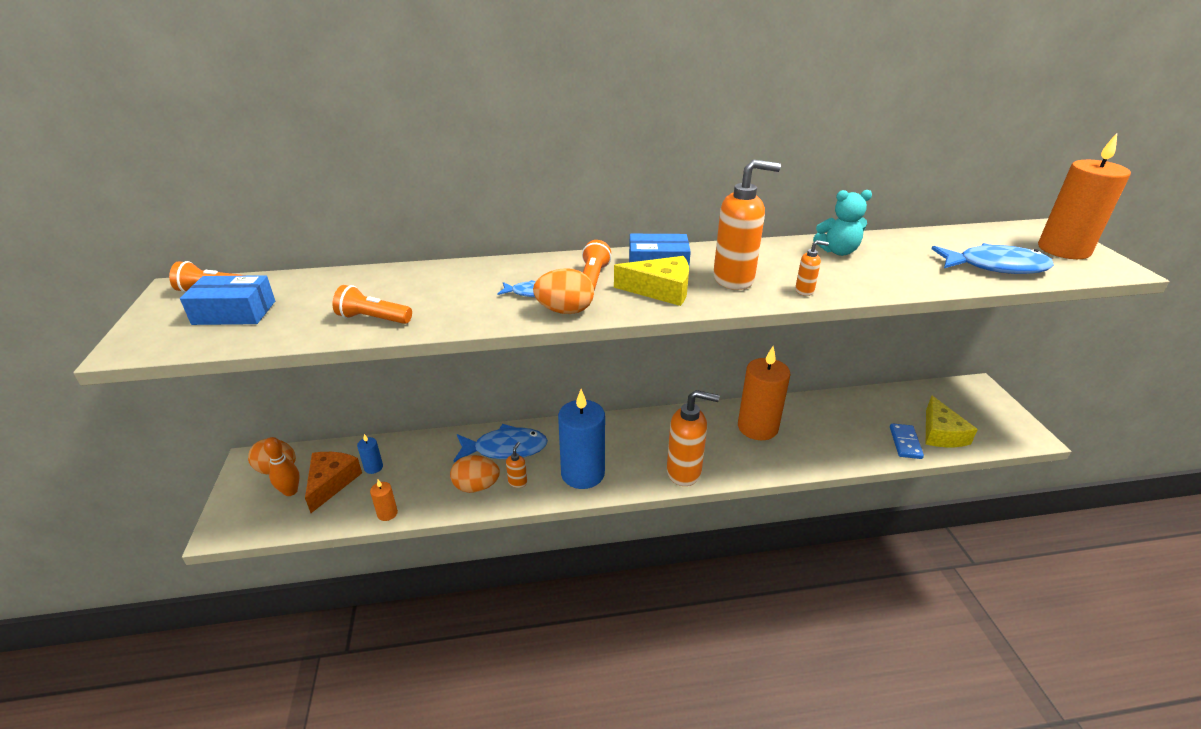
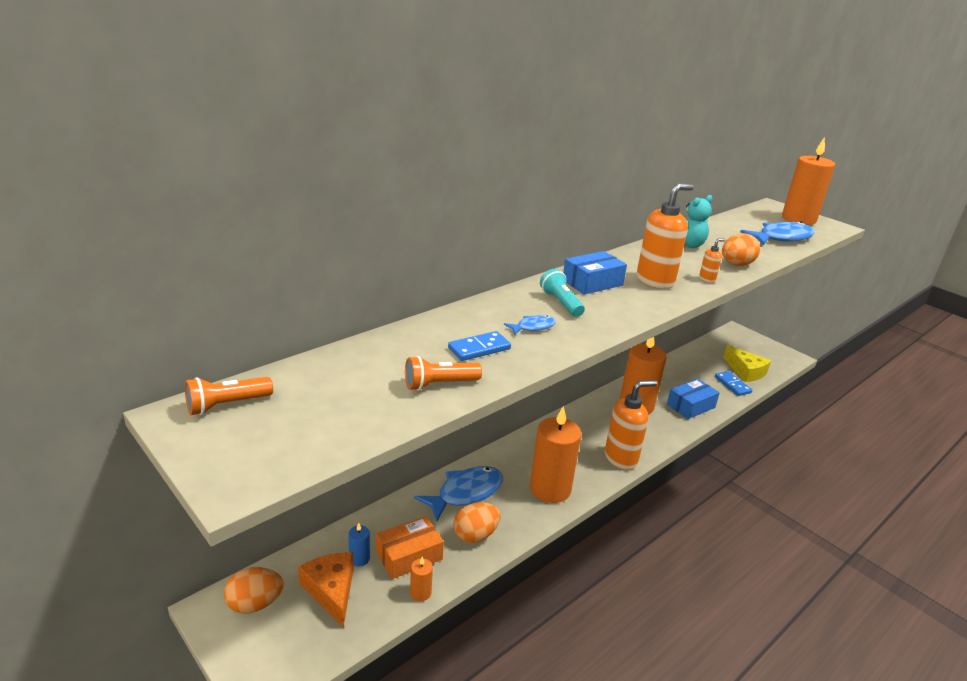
camera: 35 degrees left, 5 degrees down
blue box [180,275,275,325] -> blue box moved to [667,379,720,419]
orange bowling pin [264,437,300,496] -> none
orange soap dispenser [506,442,527,488] -> none
orange egg [533,268,594,314] -> orange egg moved to [722,233,760,266]
blue candle [558,389,605,489] -> orange candle [530,406,581,503]
orange flashlight [582,240,611,290] -> turquoise flashlight [540,269,585,317]
yellow cheese [614,256,689,306] -> none
none -> orange box [376,516,444,579]
none -> blue domino [448,331,511,361]

